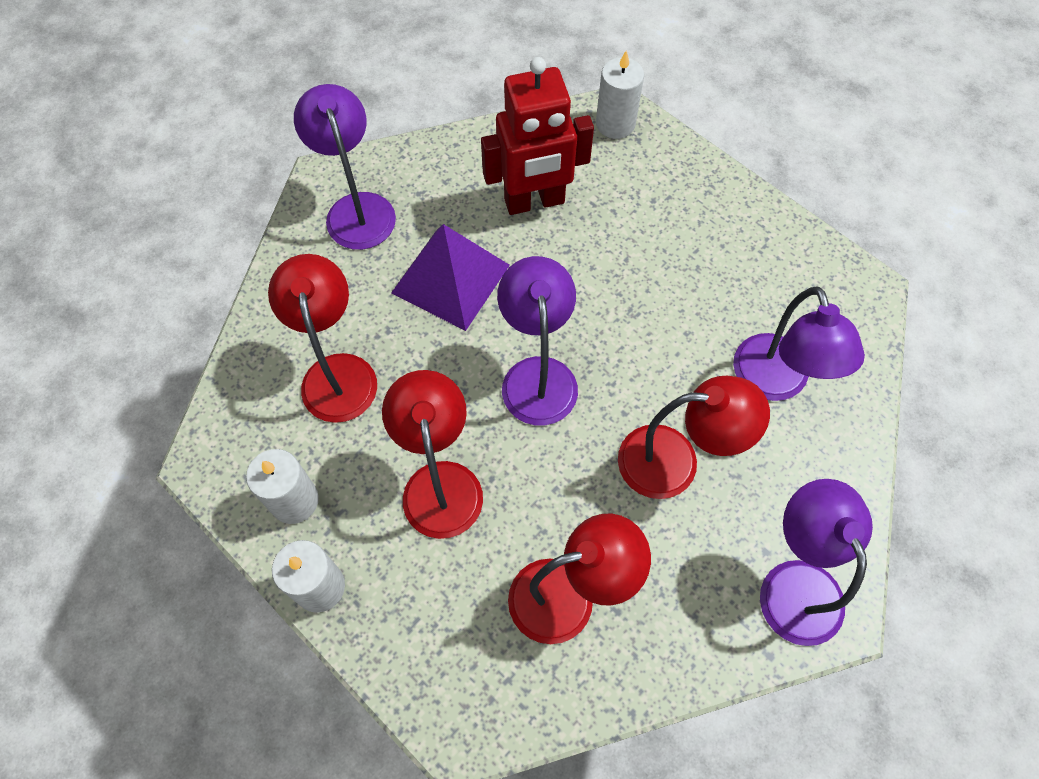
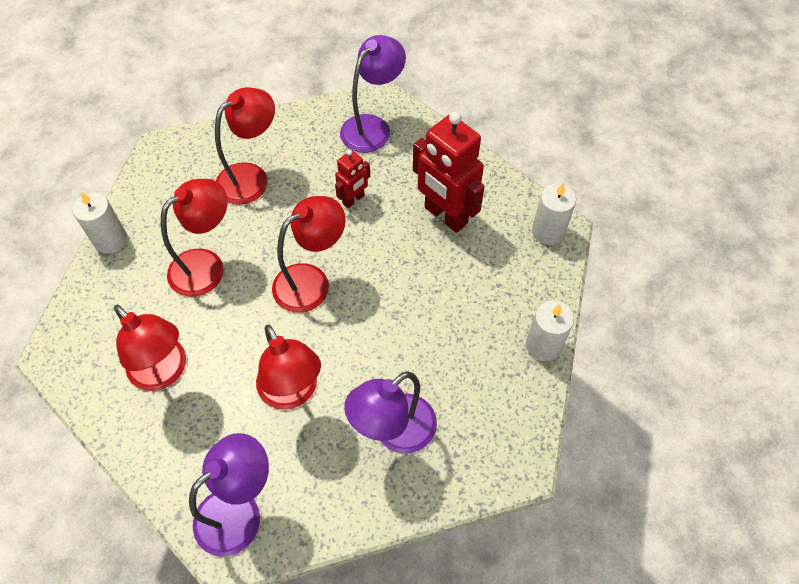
camera: 60 degrees right, 5 degrees down
white candle [246,449,319,524] -> white candle moved to [526,301,574,361]
purple pyramid [391,224,510,331] -> red robot [335,150,370,208]
purple lamp [497,256,578,426] -> red lamp [272,196,346,313]

